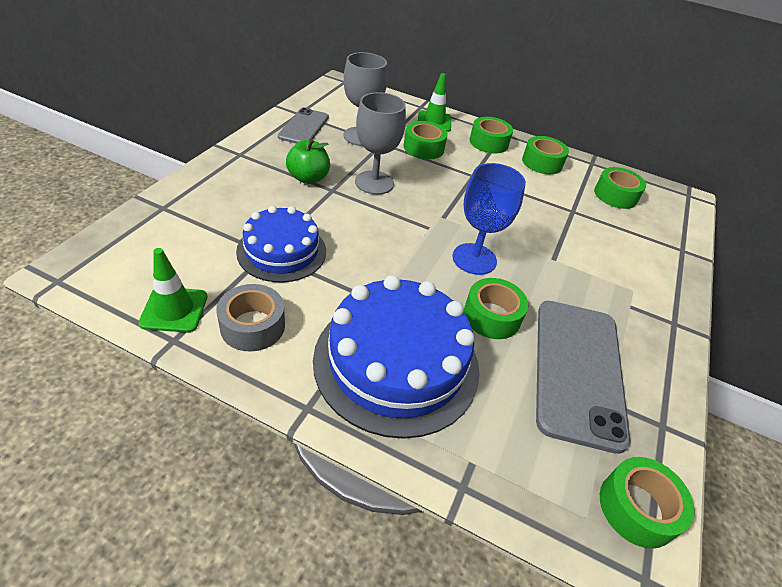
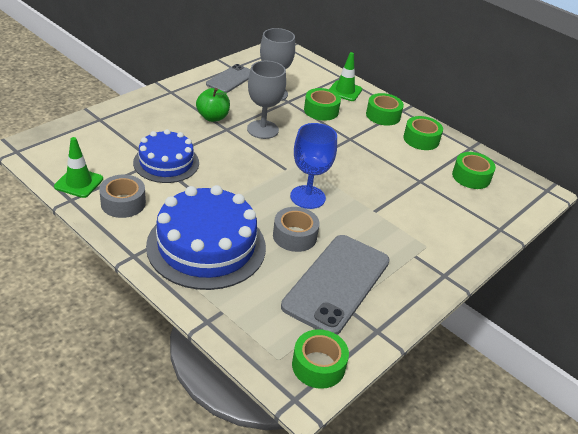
camera: 20 degrees right, 5 degrees down
green tape [464,278,528,339] -> grey tape [273,207,320,252]

